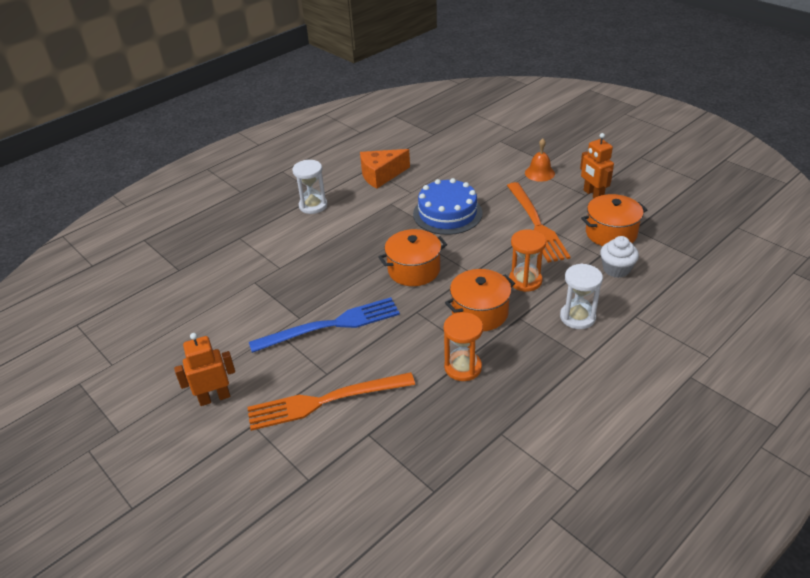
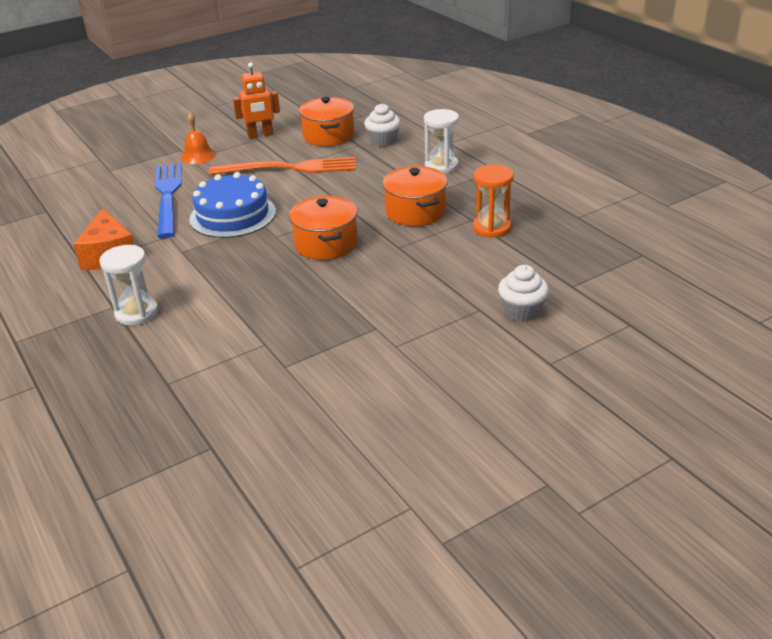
camera: 80 degrees left, 5 degrees down
orange robot [174,333,235,406] -> none
orange fork [247,372,415,431] -> white cupcake [498,265,549,322]
blue fork [249,297,400,353] -> blue fork moved to [155,163,182,238]
orange hourglass [509,229,546,292] -> none

